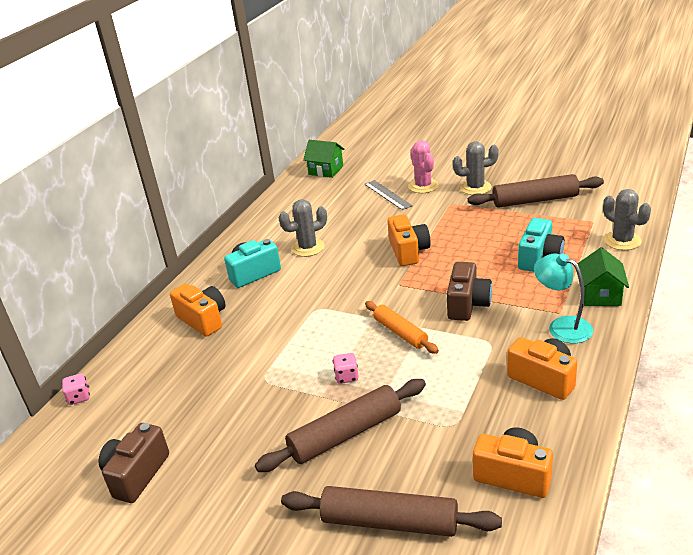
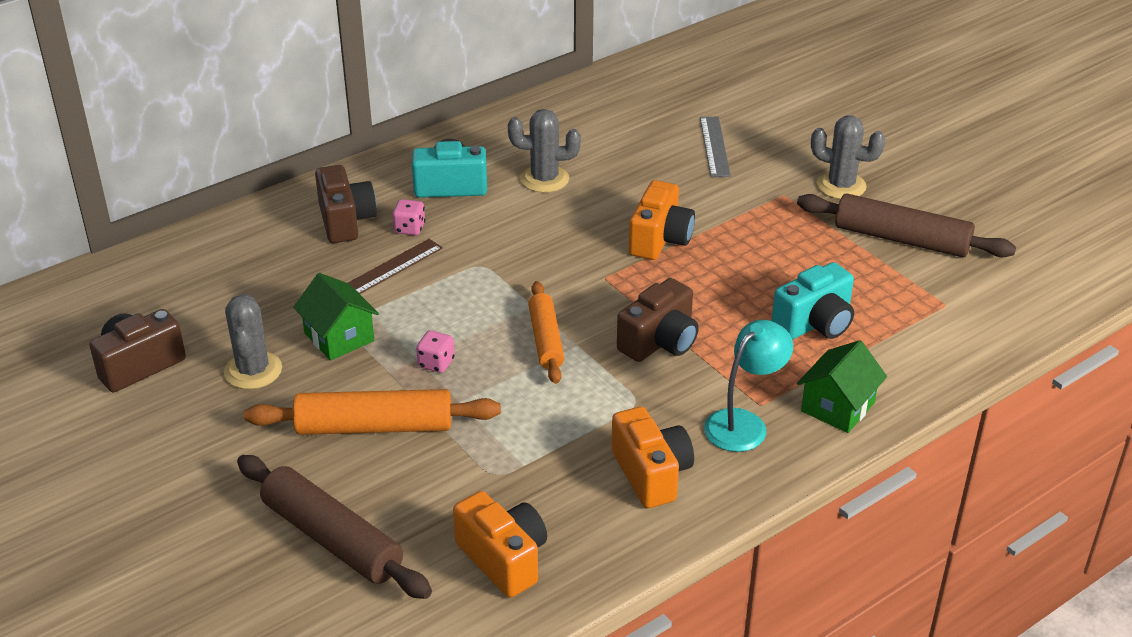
camera: 25 degrees right, 5 degrees up
pink dice [62,374,90,405] -> pink dice moved to [393,199,425,235]
orange camera [170,283,226,337] -> brown camera [315,165,377,243]
brown rolling pin [255,379,426,472] -> orange rolling pin [244,389,501,435]
green house [303,140,344,178] -> green house moved to [293,273,379,361]
pink cactus [408,140,439,193] -> none
turquoise lamp [534,254,593,343] -> turquoise lamp turned 60 degrees clockwise [704,320,793,452]
grey cactus [603,189,651,250] -> grey cactus moved to [224,294,282,389]
none -> brown ruler [348,239,443,294]

